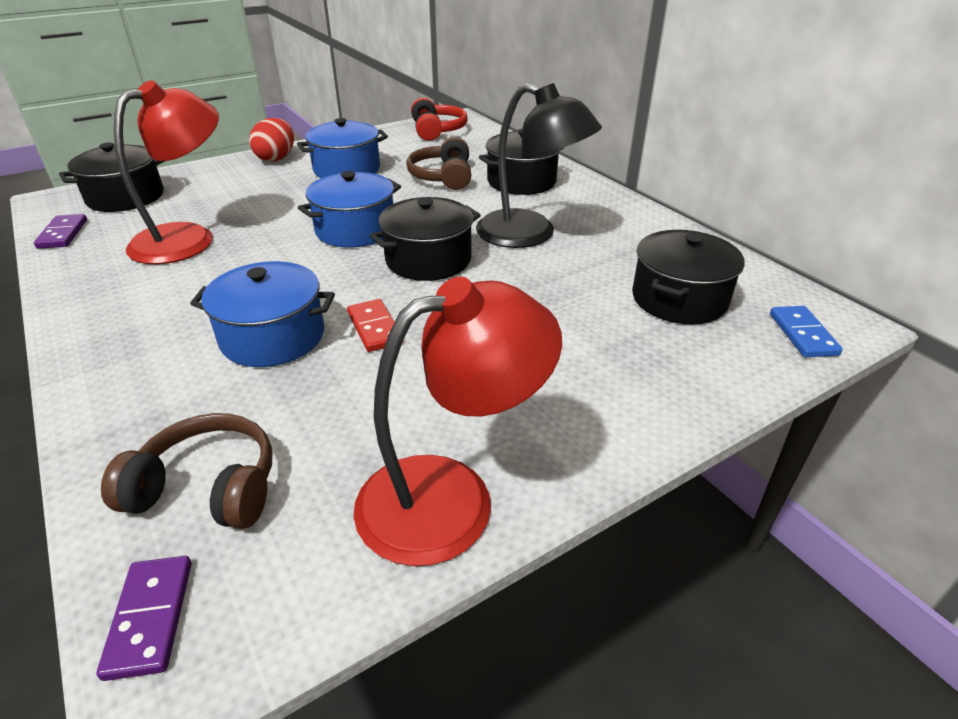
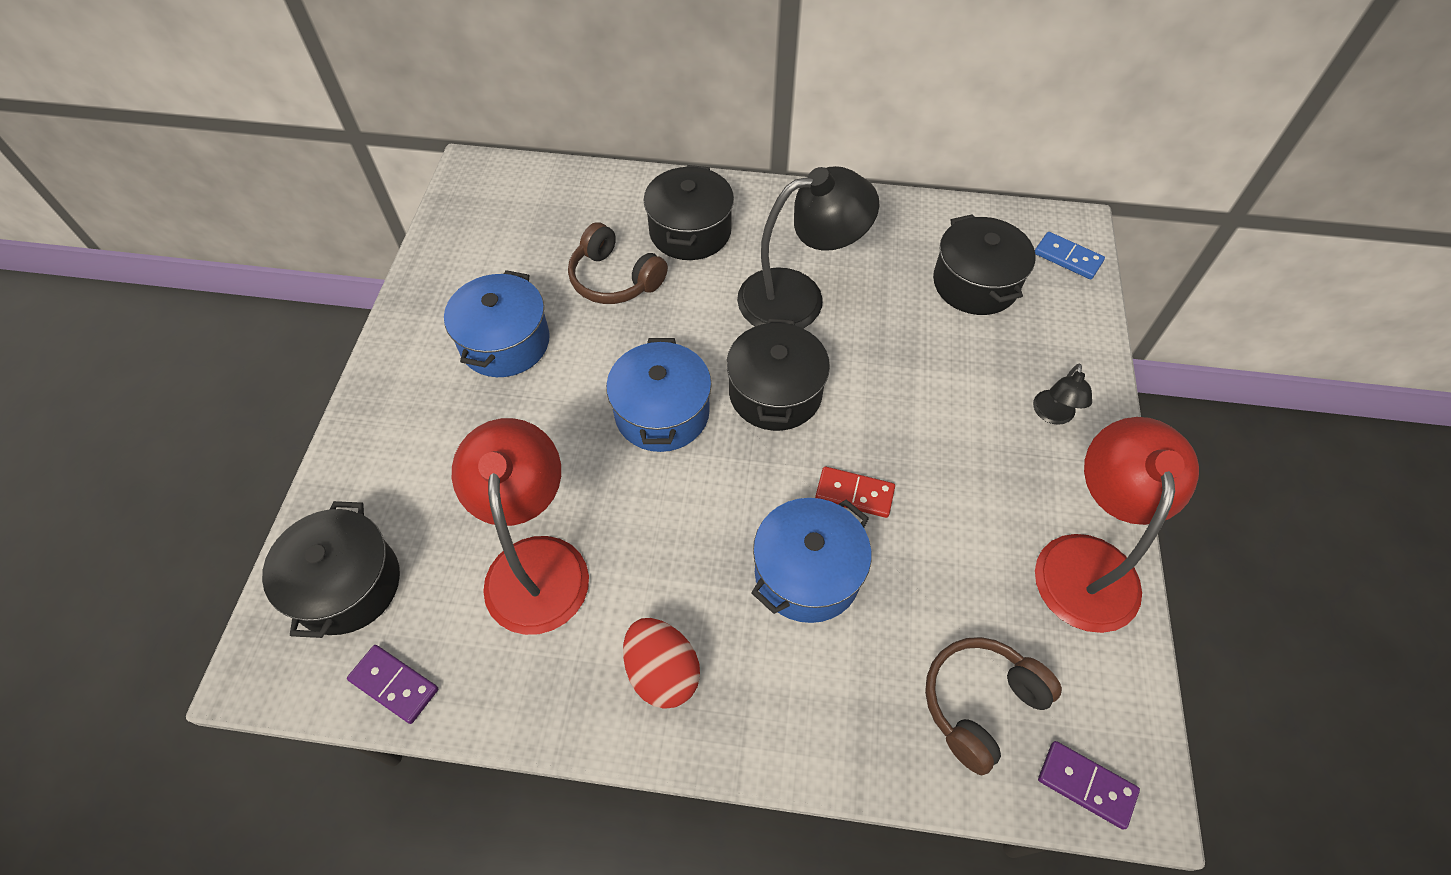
camera: 50 degrees left, 20 degrees up
red egg [249,118,294,162] -> red egg moved to [623,618,700,709]
red headphones [411,98,468,141] -> none
none -> black lamp [1033,364,1092,425]

